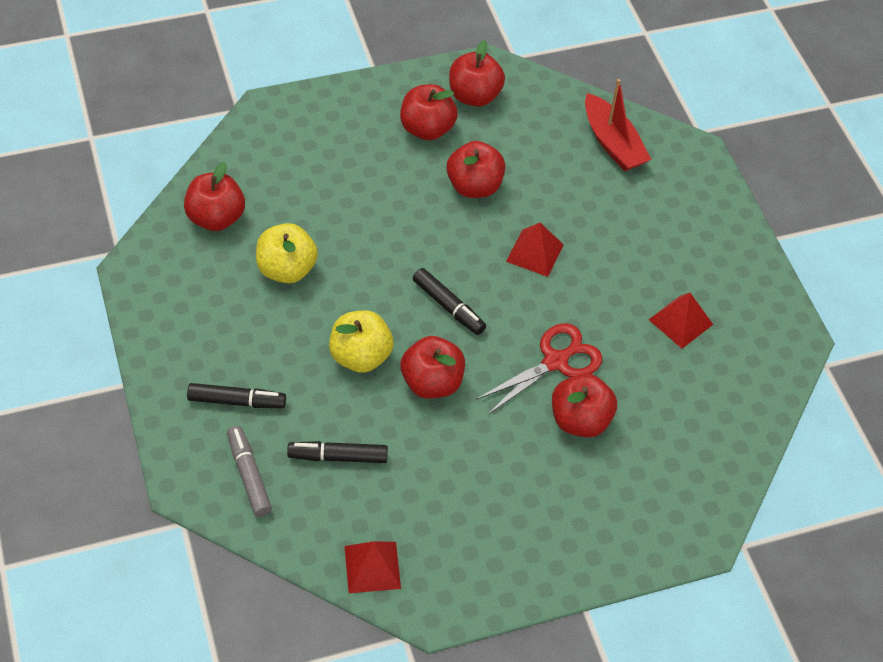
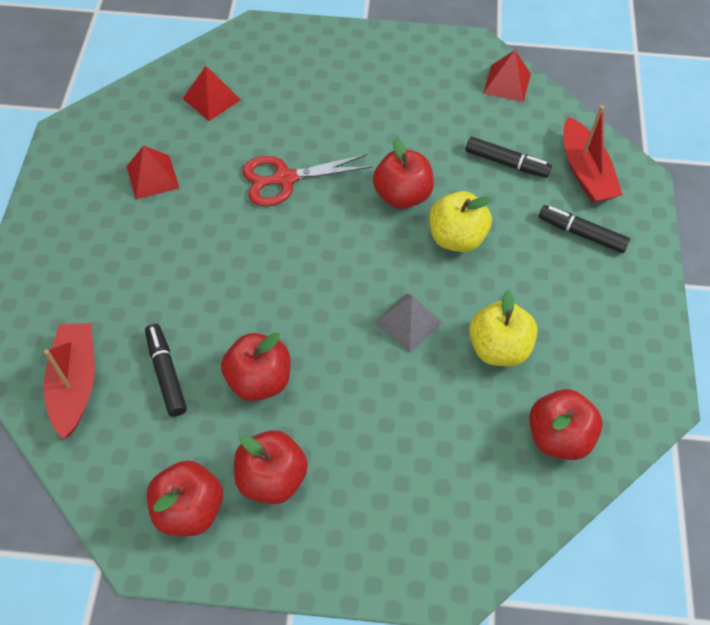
camera: 155 degrees left, 5 degrees up
grey marker [227,426,272,517] -> red boat [563,105,623,203]
black marker [413,268,486,335] -> black marker moved to [145,324,187,417]
red pyramid [506,223,564,277] -> red pyramid moved to [182,66,241,121]
red apple [552,374,617,437] -> none
none -> grey pyramid [374,293,442,353]

